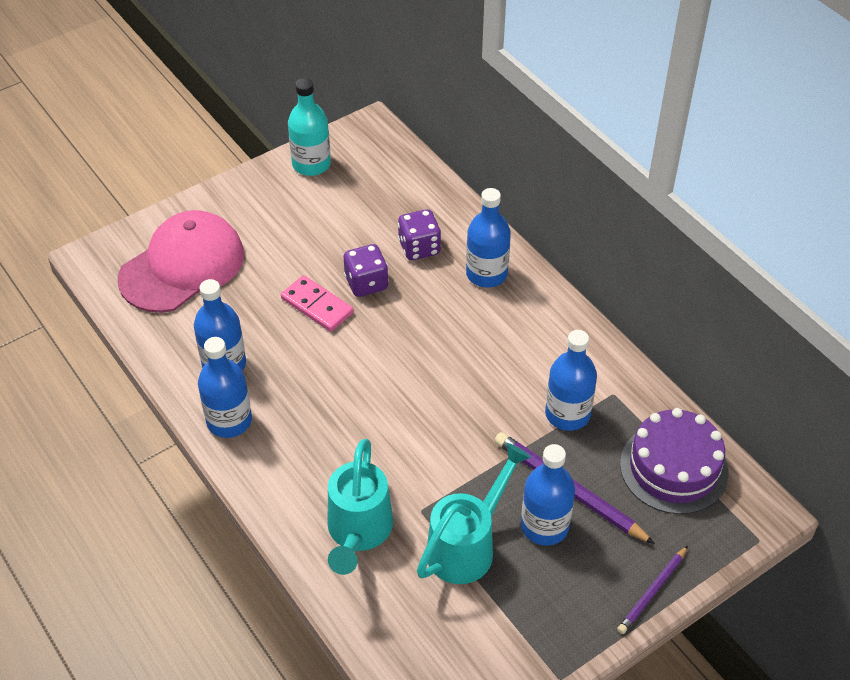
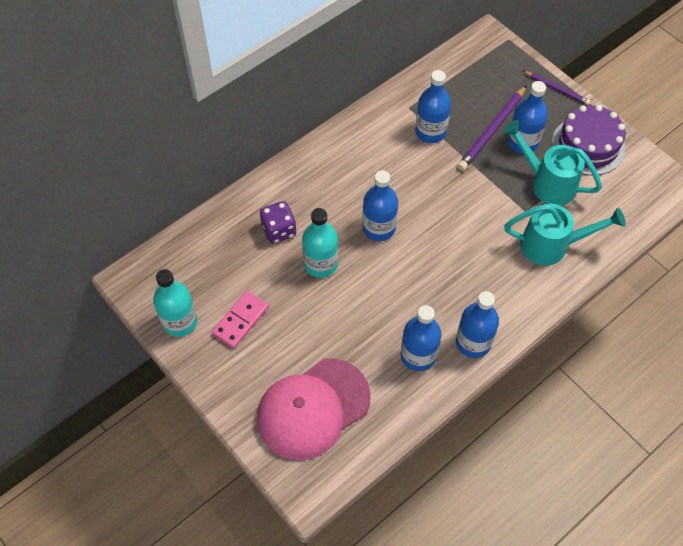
camera: 95 degrees left, 10 degrees up
pink cap [118,210,244,313] -> pink cap turned 75 degrees counterclockwise [257,358,371,460]
pink domino [281,275,354,332] -> pink domino moved to [212,291,269,349]
purple dice [344,244,389,297] -> turquoise bottle [302,208,338,278]
blue bottle [466,188,511,288] -> blue bottle moved to [362,170,398,241]
purple cake [620,408,728,514] -> purple cake moved to [552,105,626,175]

